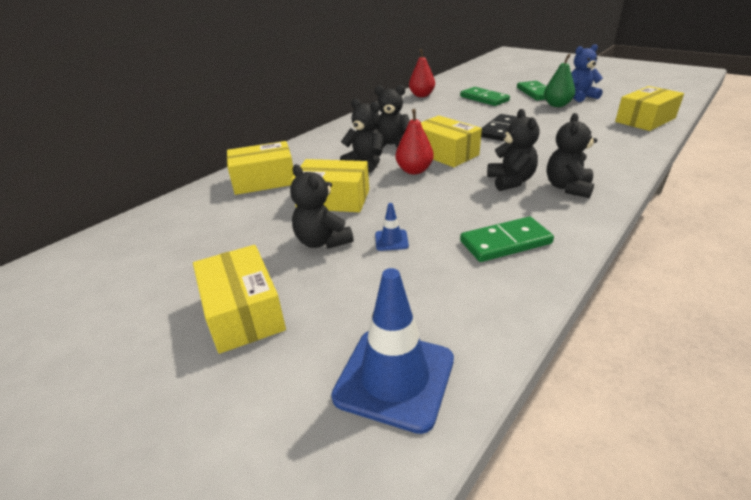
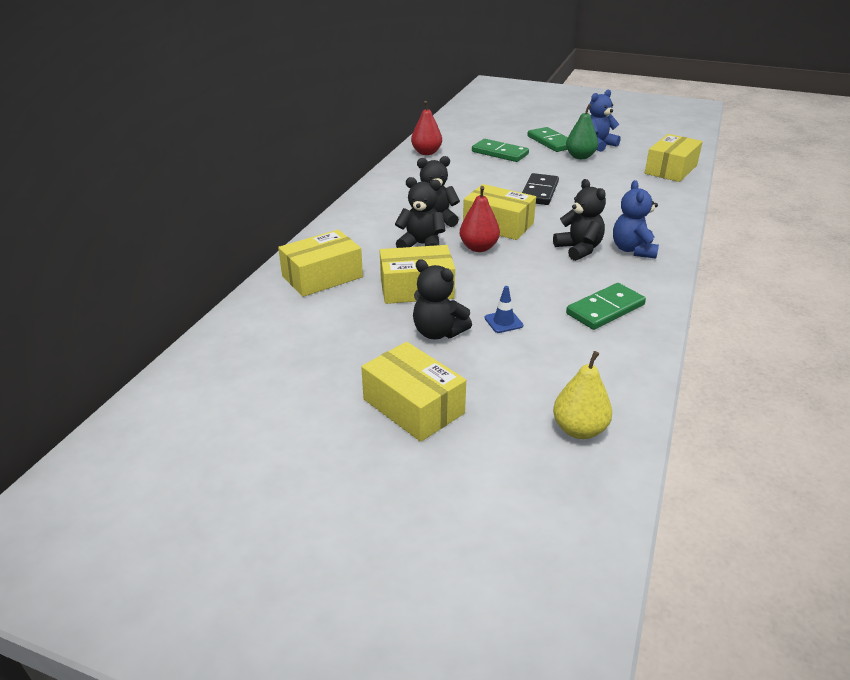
camera: 20 degrees left, 0 degrees up
blue traffic cone [331,268,454,434] -> yellow pear [553,351,612,439]
black teddy bear [547,113,597,198] -> blue teddy bear [613,180,659,259]

